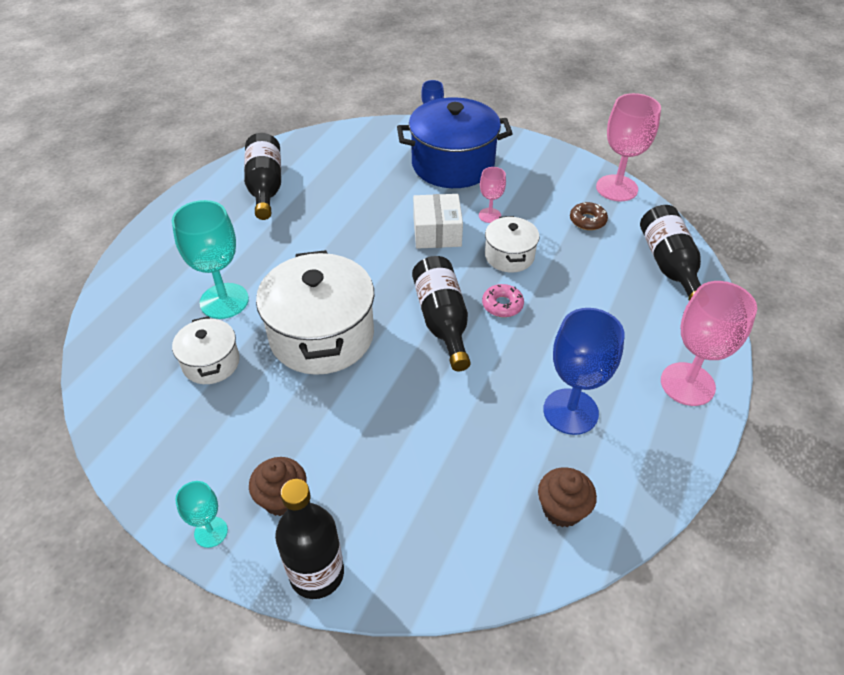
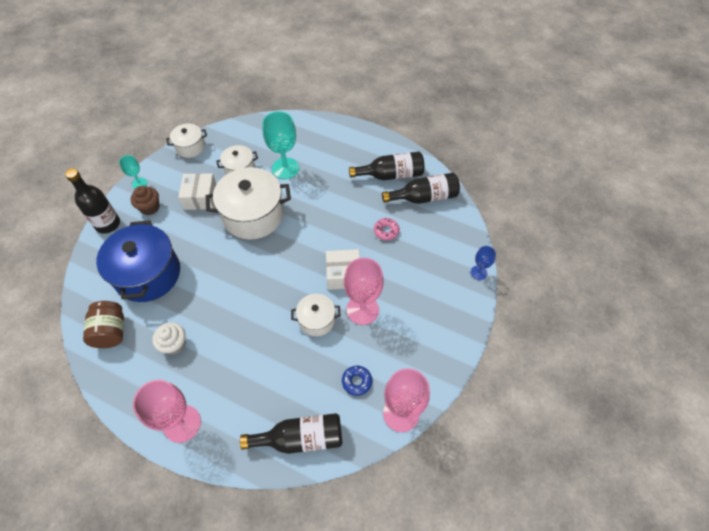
camera: 90 degrees right, 10 degrees up
blue pot [397,98,513,188] -> blue pot moved to [96,220,180,302]
black bottle [412,256,471,371] -> black bottle moved to [382,173,460,204]
pink goblet [479,167,506,223] -> pink goblet [344,258,384,325], size x1.90
pink donut [482,284,524,317] -> pink donut moved to [374,218,399,240]
brown cupcake [538,467,597,527] -> brown jar [83,301,124,348]
blue goblet [543,308,625,435] -> white cupcake [152,323,186,355]
brown donut [570,202,608,230] -> blue donut [342,366,372,396]
none -> white pot [166,124,207,158]
none -> white box [178,173,217,210]

